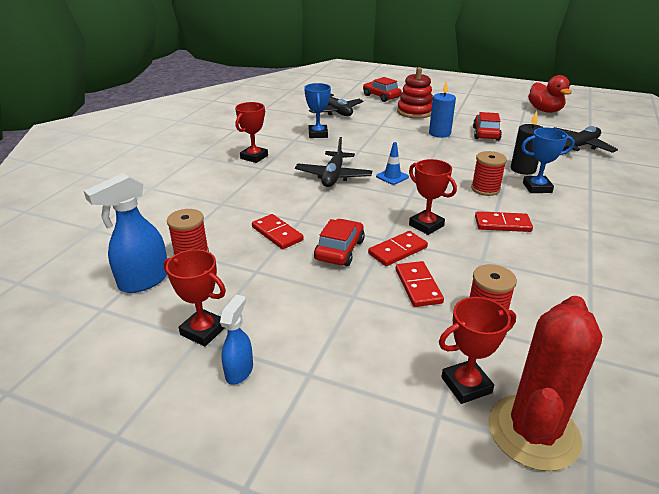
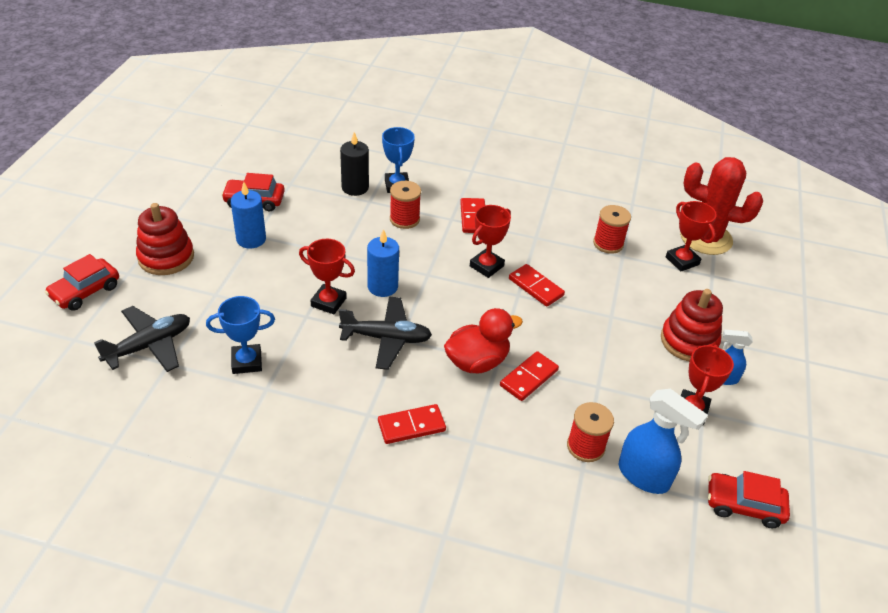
camera: 100 degrees left, 10 degrees up
red trophy [235,102,268,163] -> red trophy moved to [299,239,355,314]
red car [314,219,365,266] -> red car moved to [708,471,790,528]
blue traffic cone [376,142,409,185] -> blue candle [367,229,399,297]
red domino [396,261,444,307] -> red domino moved to [378,404,446,444]
red duck [528,75,572,113] -> red duck moved to [444,308,523,373]
black plane [554,126,618,153] -> none
none -> red stacking toy [661,289,723,362]

